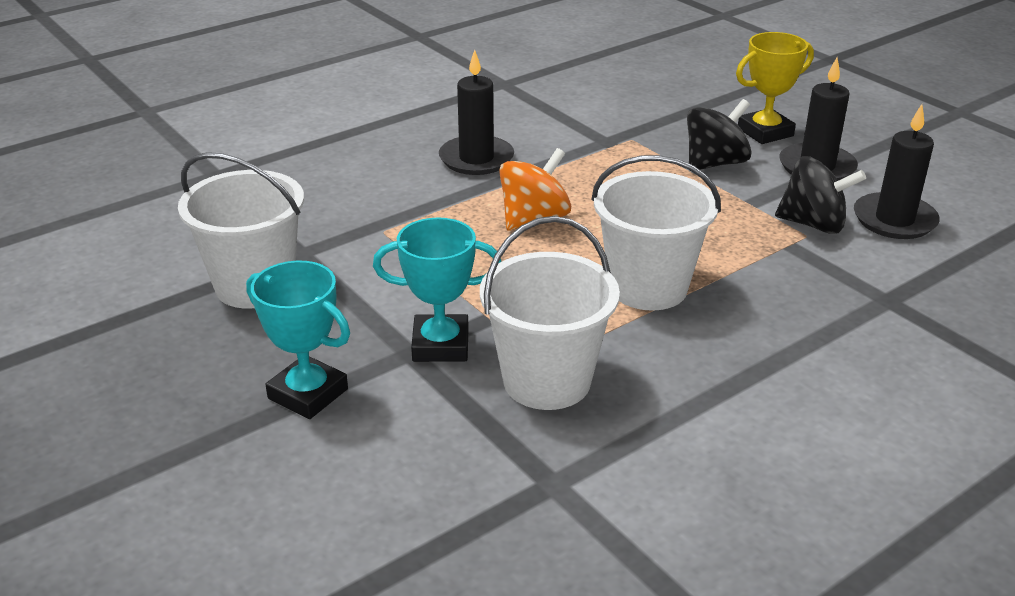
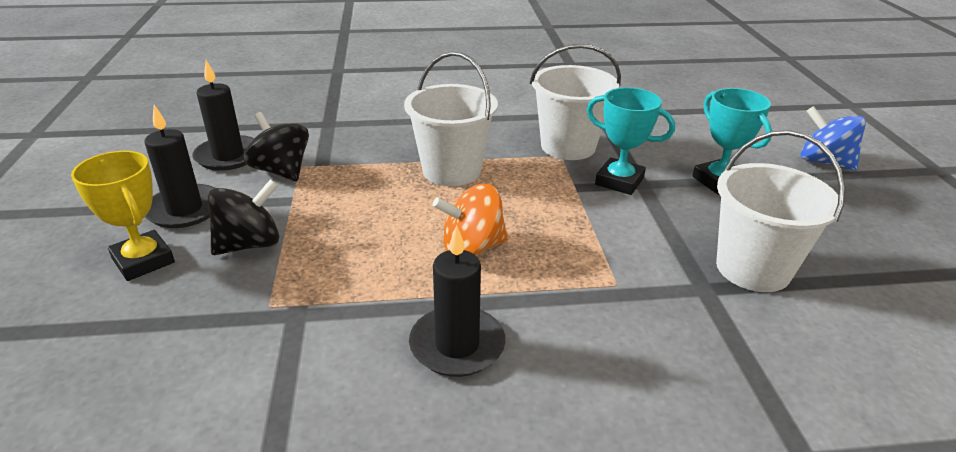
camera: 150 degrees left, 0 degrees up
black spinning top [687,99,752,170] -> black spinning top turned 150 degrees clockwise [208,179,279,255]
yellow trophy [736,32,814,144] -> yellow trophy turned 45 degrees clockwise [71,151,175,281]
none -> blue spinning top [801,106,866,171]

